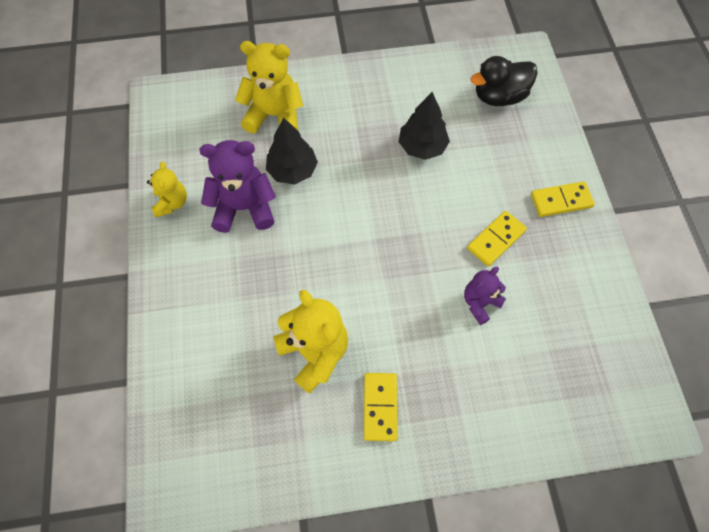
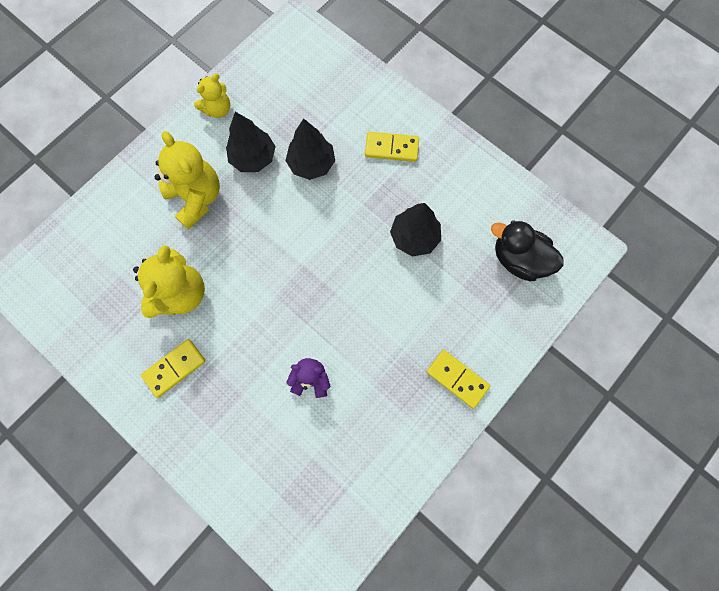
camera: 50 degrees right, 10 degrees up
purple teddy bear [200,140,276,233] -> black tree [226,112,276,172]
yellow teddy bear [235,41,303,134] -> yellow teddy bear moved to [155,131,220,230]
yellow domino [467,211,527,266] -> yellow domino moved to [365,132,419,162]

